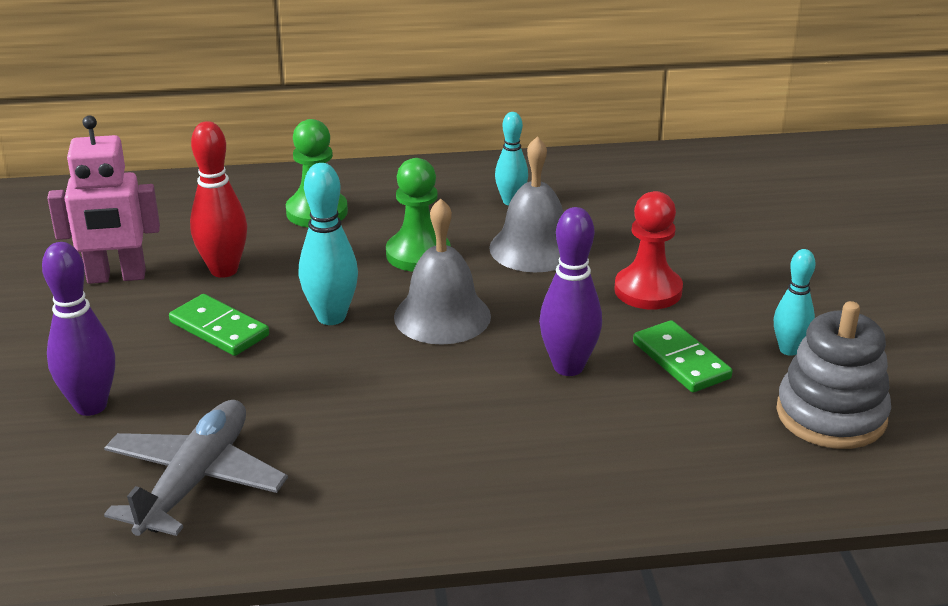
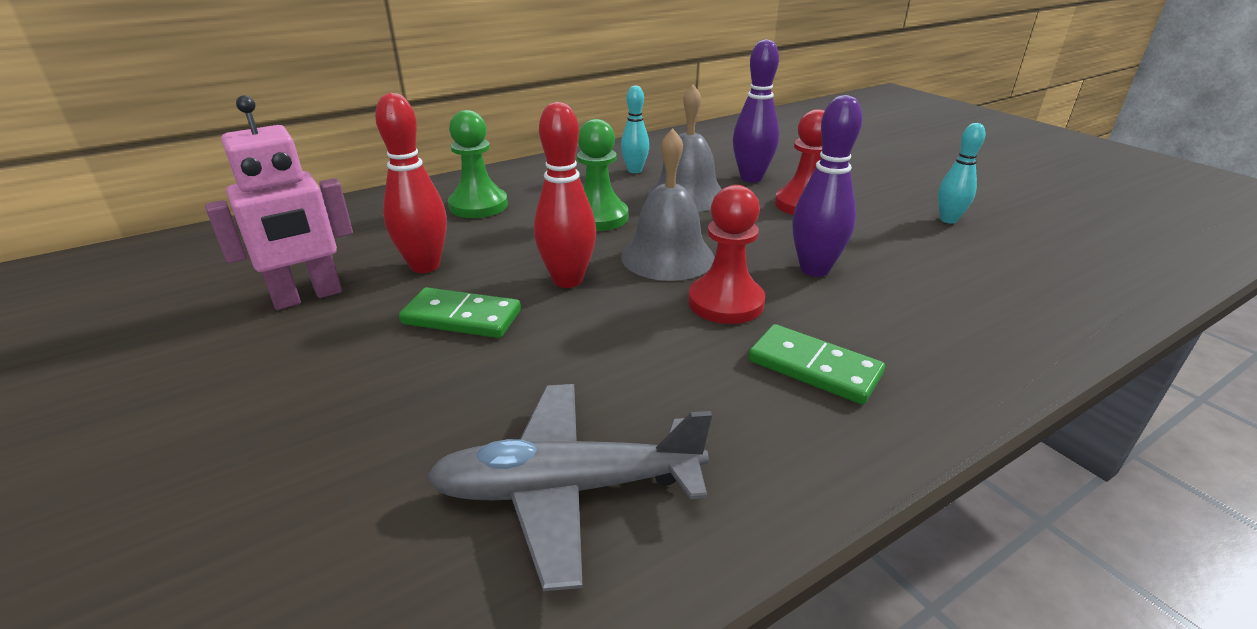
camera: 25 degrees left, 0 degrees up
purple bowling pin [42,242,115,416] -> purple bowling pin moved to [733,39,779,182]
grey plane [104,400,288,536] -> grey plane turned 90 degrees counterclockwise [427,384,712,591]
turquoise bowling pin [299,163,358,325] -> red bowling pin [534,102,596,288]
green domino [633,320,733,393] -> green domino moved to [748,324,885,405]
grey stacking toy [776,301,891,449] -> none
none -> red pawn [688,185,765,324]

